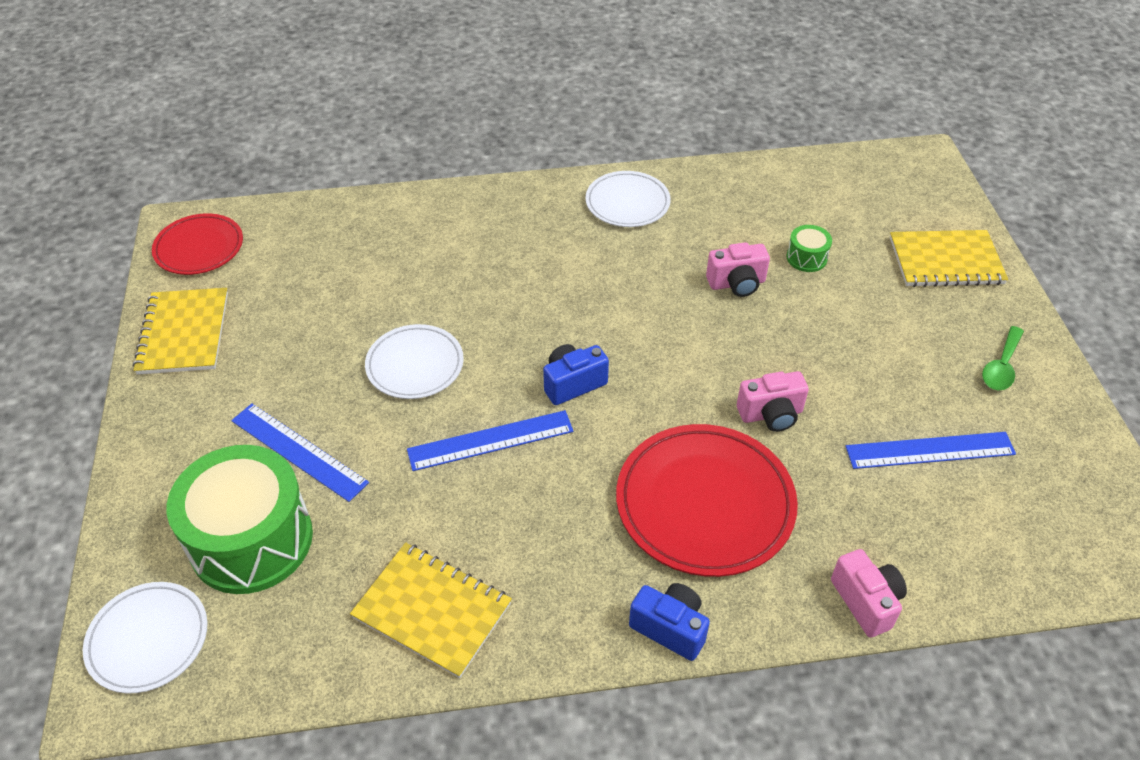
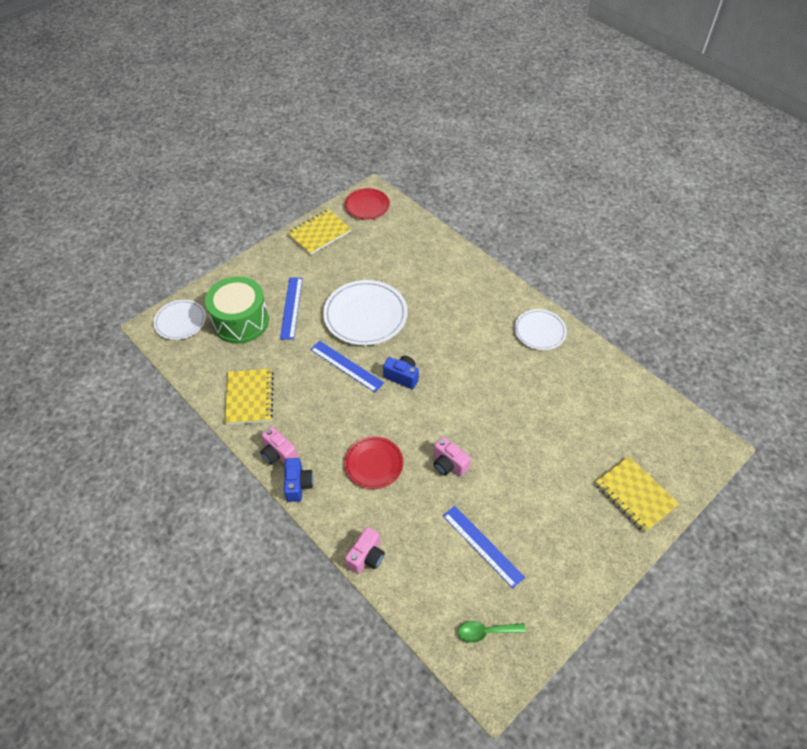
camera: 55 degrees right, 5 degrees up
white plate [365,324,464,399] -> white plate [323,280,408,346], size x1.64
red plate [616,424,798,577] -> red plate [344,436,403,489], size x0.61
pink camera [706,242,770,297] -> pink camera moved to [260,427,298,465]
green drum [787,225,832,272] -> none
green spoon [982,326,1024,390] -> green spoon moved to [458,621,526,643]

